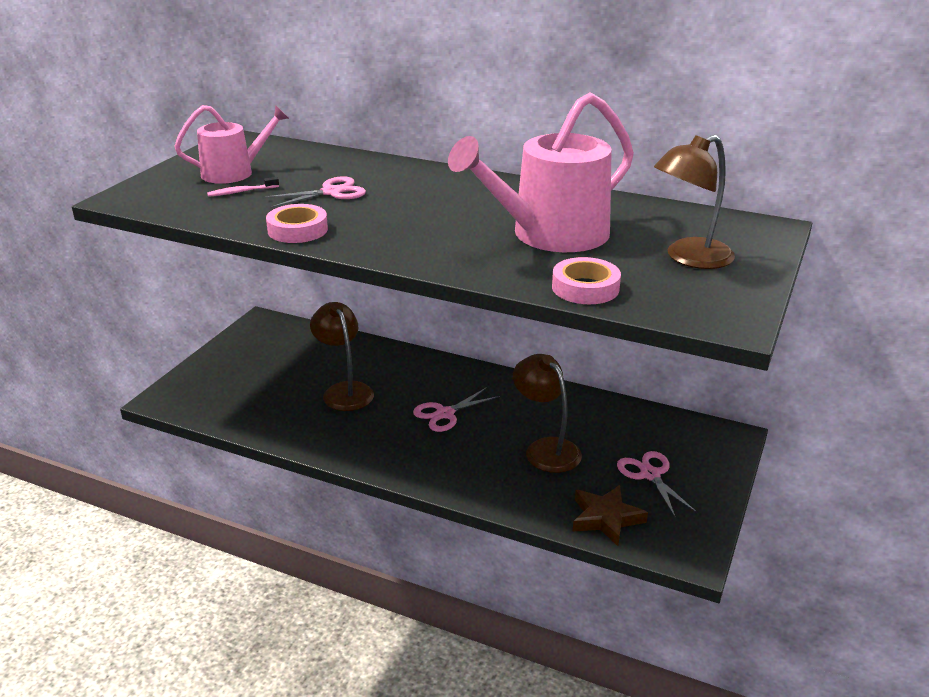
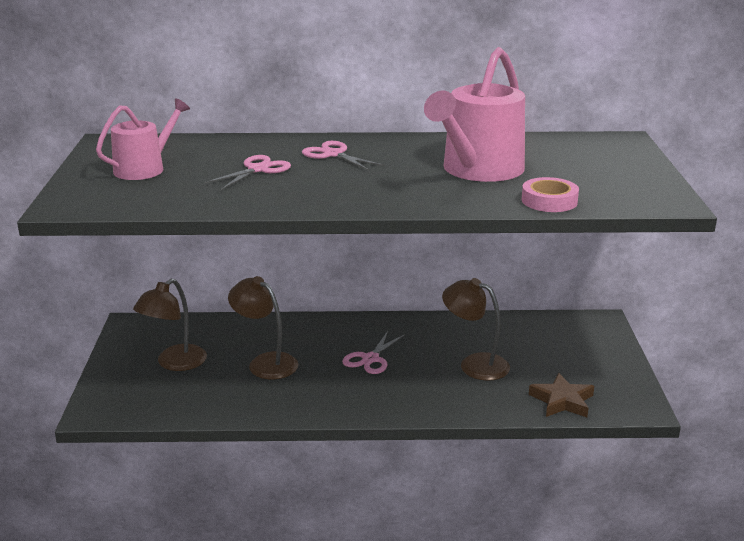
camera: 25 degrees left, 5 degrees down
pink toothbrush [207,177,279,197] -> none
pink tape [266,204,328,243] -> none
pink scissors [617,451,698,518] -> pink scissors moved to [302,141,384,171]
brown lamp [654,135,735,269] -> brown lamp moved to [133,279,207,371]

